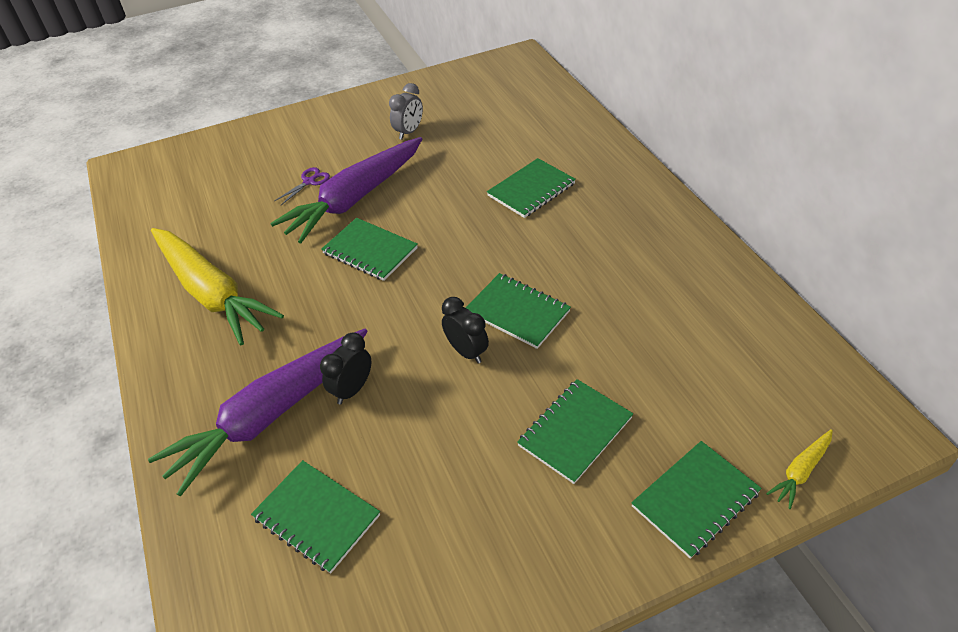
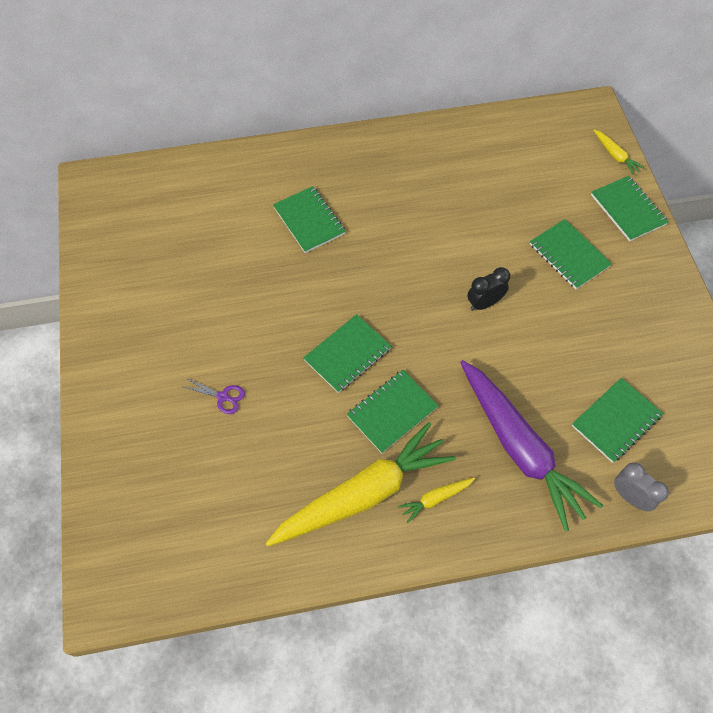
camera: 80 degrees left, 15 degrees up
purple carrot [270,137,422,243] -> none
purple scissors [275,167,330,205] -> purple scissors turned 150 degrees clockwise [181,378,245,414]
black clock [320,332,371,404] -> none
grey clock [389,83,423,140] -> grey clock moved to [614,462,669,511]
green notebook [466,273,571,349] -> green notebook moved to [347,370,439,453]
none -> yellow carrot [398,477,475,523]

